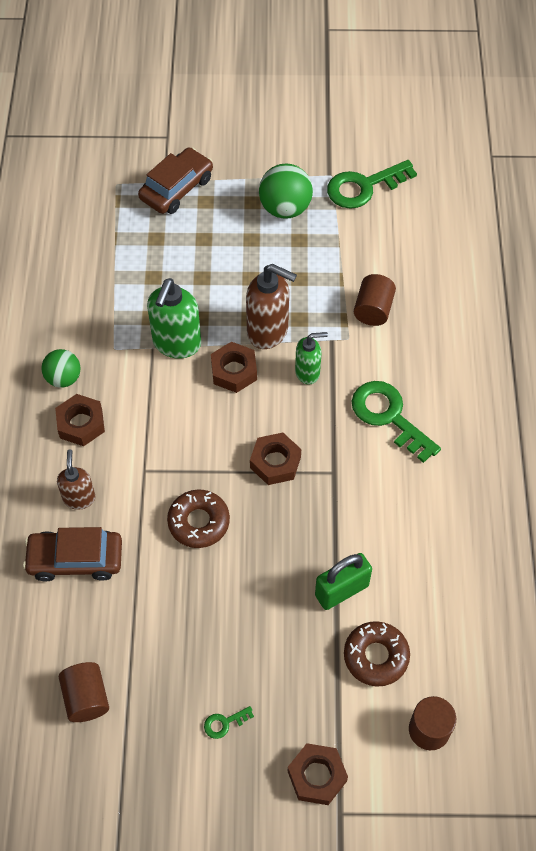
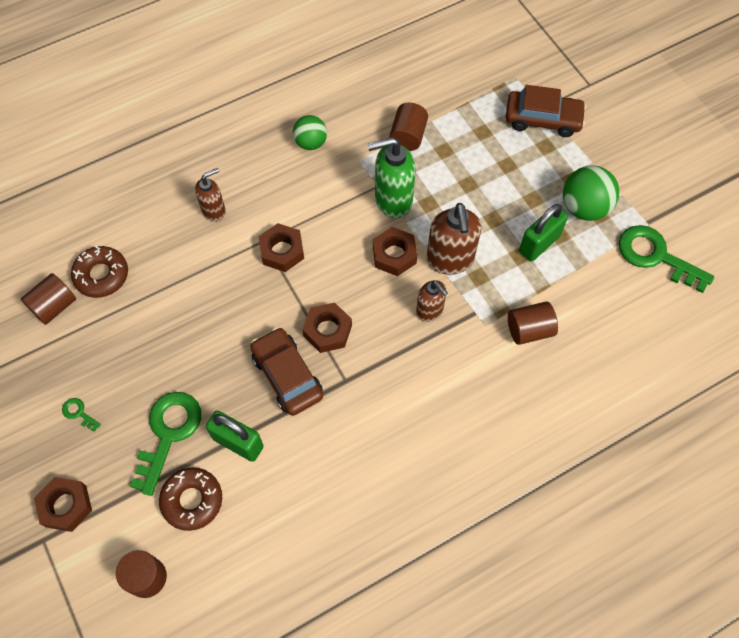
camera: 60 degrees right, 5 degrees up
brown car [23,527,122,582] -> brown car moved to [250,327,323,416]
brown nut [55,394,105,446] -> brown nut moved to [259,223,304,272]
brown donut [167,489,230,548] -> brown donut moved to [71,246,128,298]
green soap dispenser [295,332,328,385] -> brown soap dispenser [416,280,448,322]
green key [351,381,441,463] -> green key moved to [130,392,201,496]
none -> brown cylinder [389,103,428,151]
none -> green padlock [519,204,568,262]

